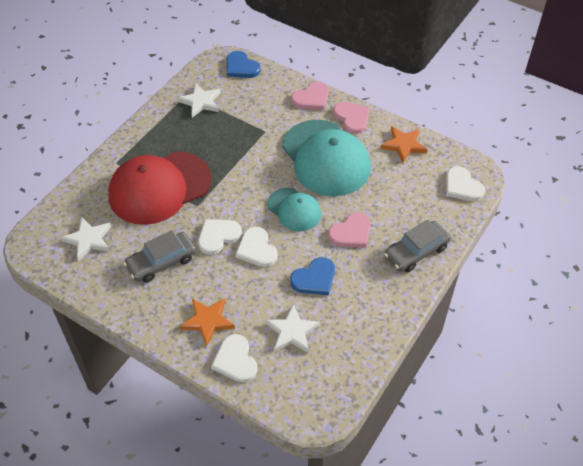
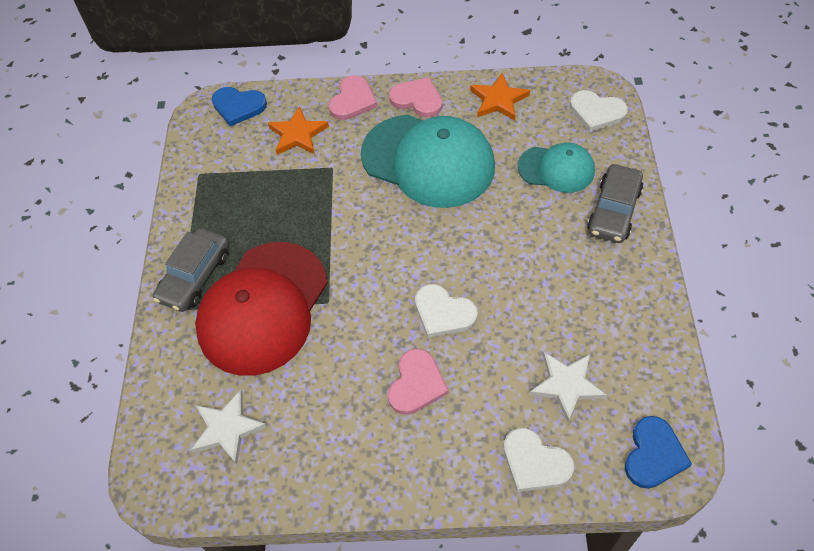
camera: 30 degrees left, 5 degrees up
grey car [123,230,196,283] -> grey car moved to [153,228,229,312]
white star [178,83,221,118] -> none
orange star [180,298,235,346] -> orange star moved to [268,106,329,155]
white heart [198,219,242,255] -> none
turquoise cap [267,188,322,231] -> turquoise cap moved to [518,143,595,193]
blue heart [290,257,335,295] -> blue heart moved to [625,416,692,489]
pink heart [328,212,370,247] -> pink heart moved to [388,348,449,415]

